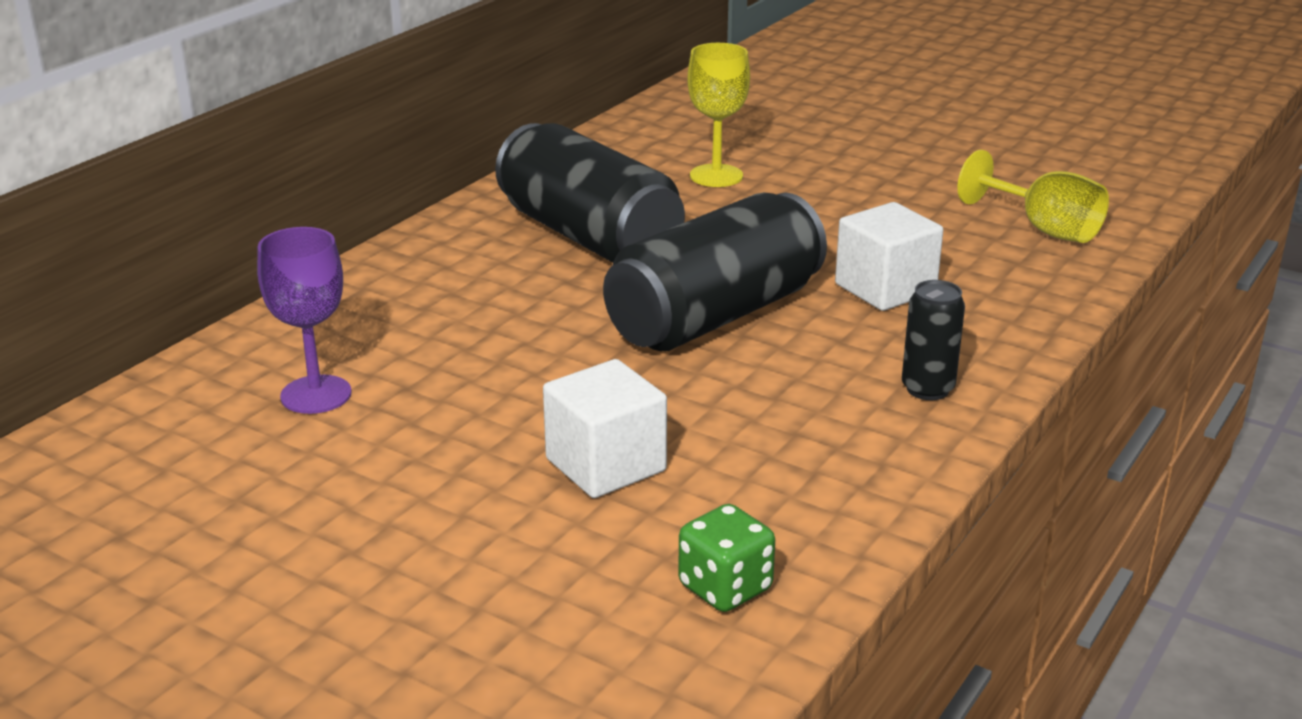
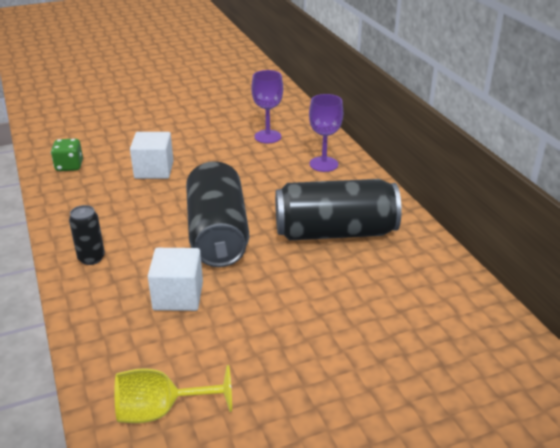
camera: 125 degrees right, 5 degrees up
yellow goblet [687,43,750,187] -> none
none -> purple goblet [309,94,343,172]

